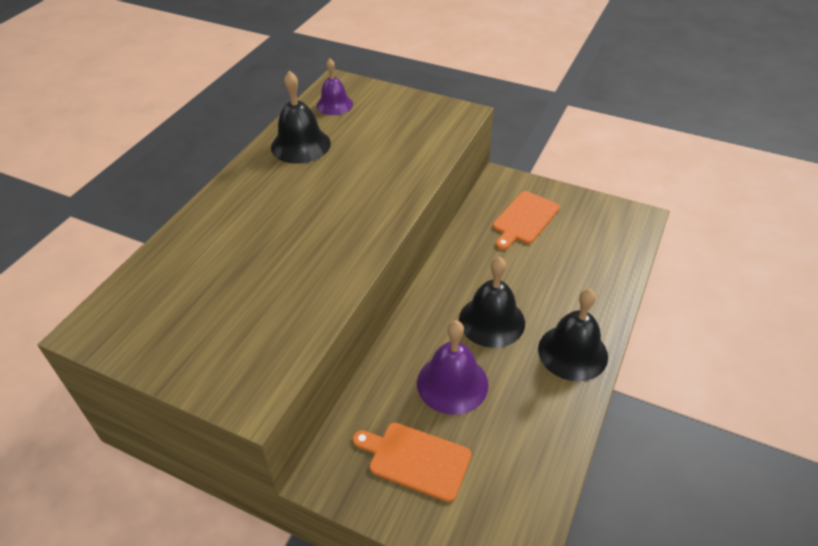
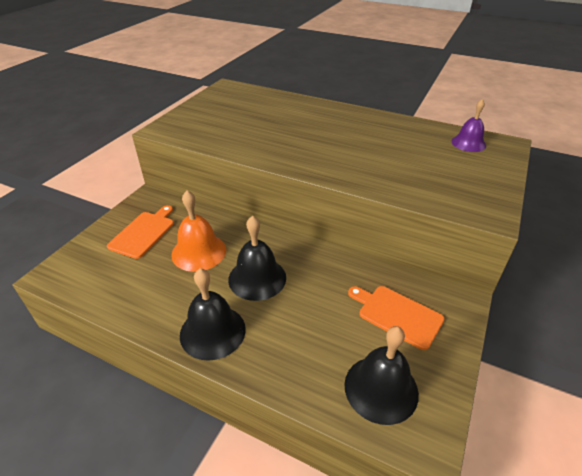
camera: 90 degrees right, 5 degrees down
black bell [271,71,331,164] -> black bell moved to [344,326,419,425]
purple bell [417,320,488,415] -> orange bell [171,190,226,272]

